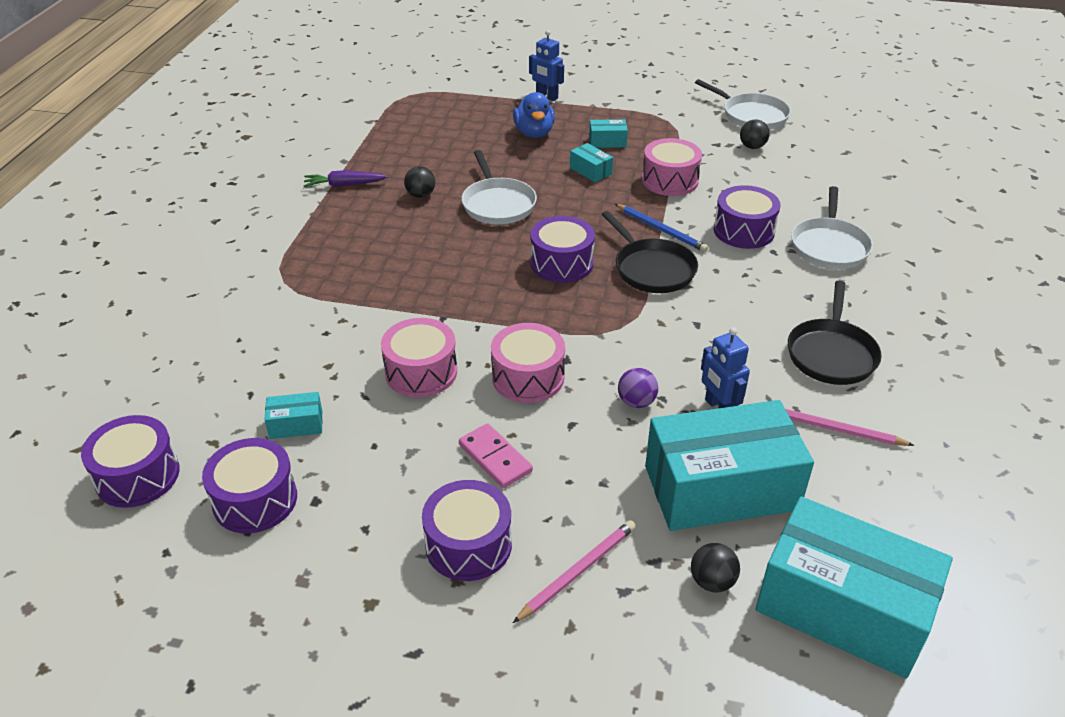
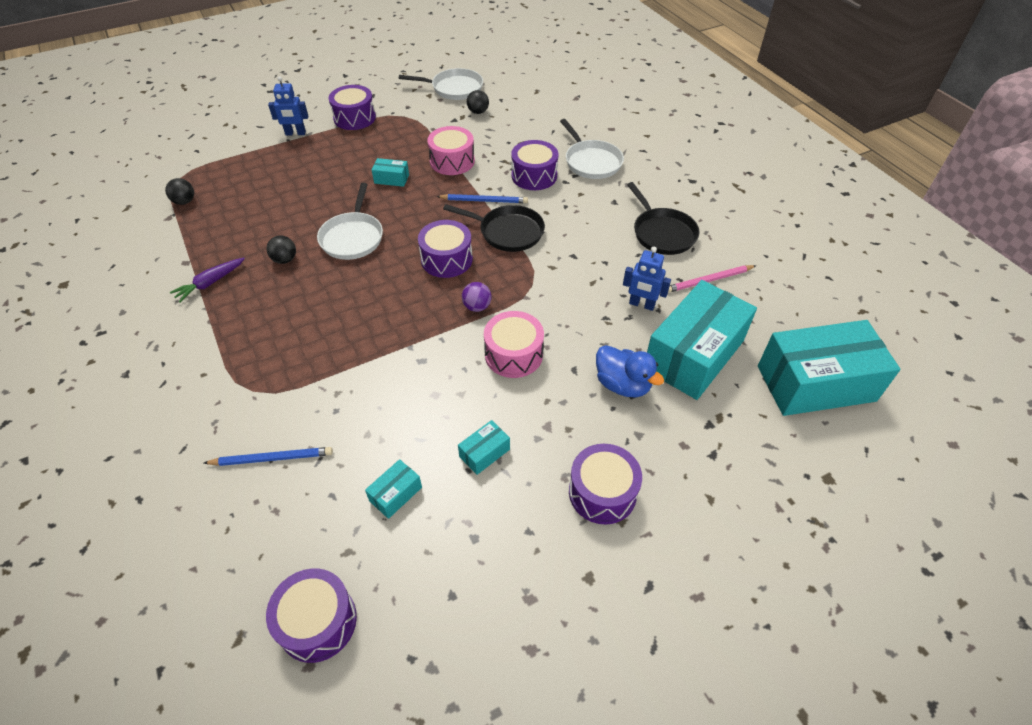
camera: 40 degrees left, 10 degrees up
purple drum [202,438,297,533] -> purple drum moved to [328,85,376,130]
pink drum [381,318,457,397] -> none
pink domino [459,423,533,488] -> none
white pan [462,150,537,225] -> white pan turned 60 degrees clockwise [317,183,383,260]
blue duck [513,92,555,138] -> blue duck moved to [596,345,664,398]
pink pencil [513,520,636,623] -> none
turquoise box [589,119,628,148] -> turquoise box moved to [458,420,510,475]
purple ball [618,368,658,408] -> purple ball moved to [462,282,491,312]
black ball [691,543,740,593] -> black ball moved to [165,178,194,205]
none -> blue pencil [204,447,333,466]

